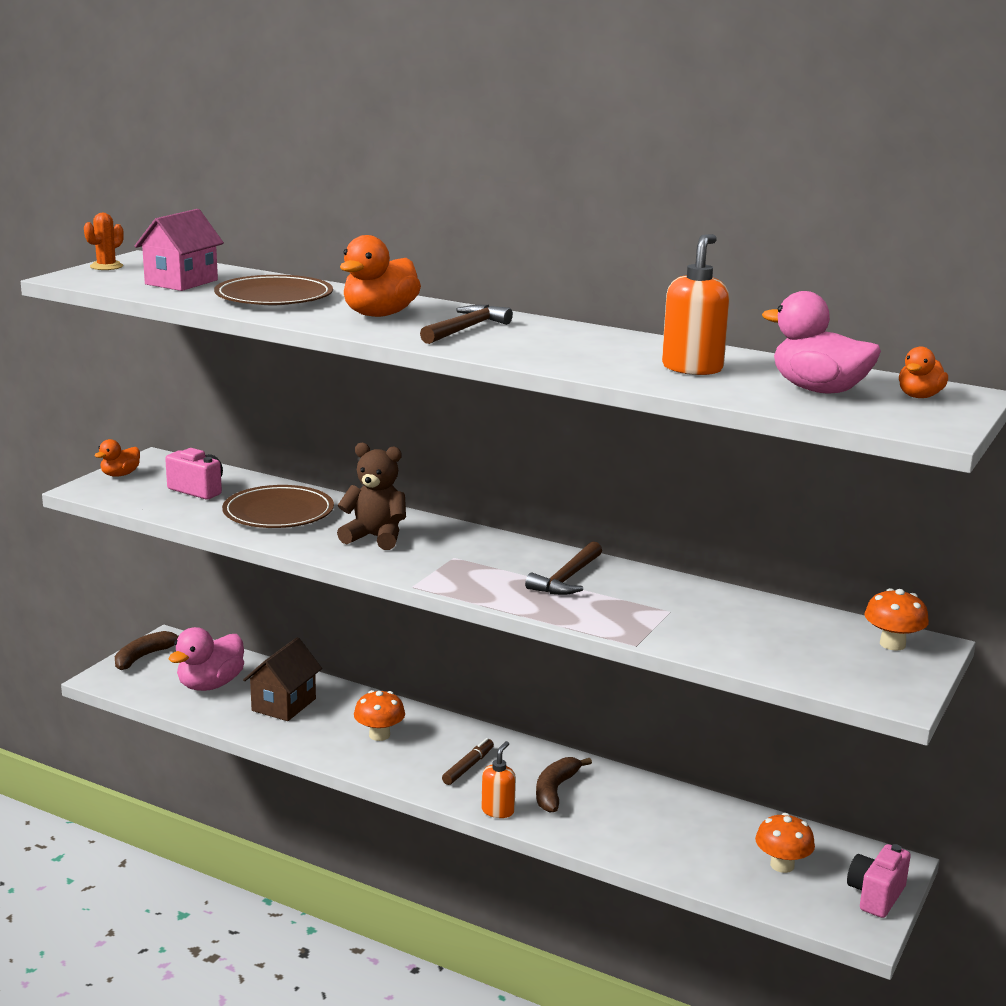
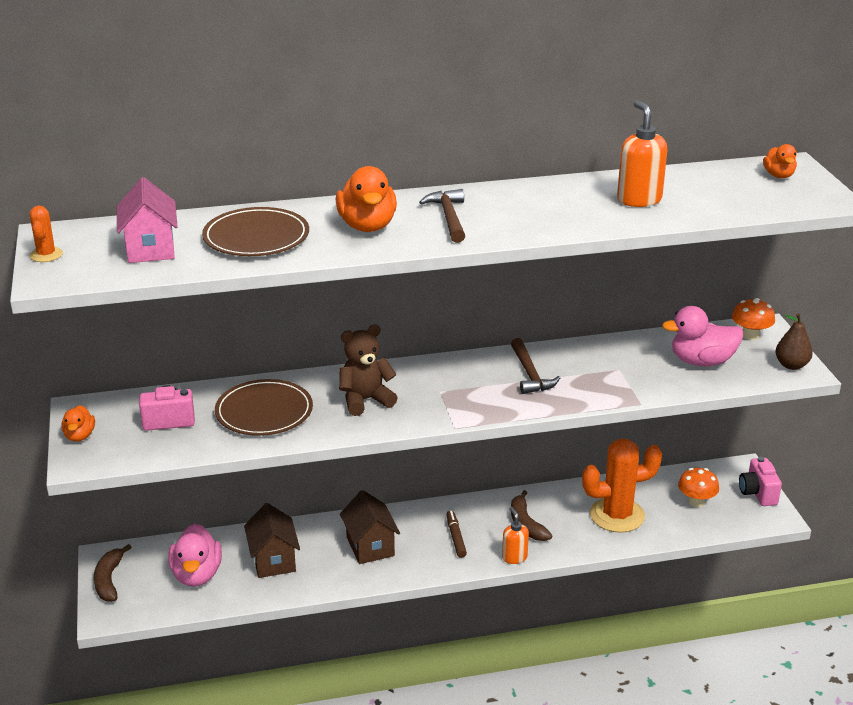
camera: 40 degrees left, 10 degrees up
orange mushroom [354,690,405,741] -> brown house [340,490,400,564]
pink duck [762,291,881,394] -> pink duck moved to [662,306,743,366]
none -> orange cactus [582,439,662,533]
none -> brown pear [775,314,813,370]

